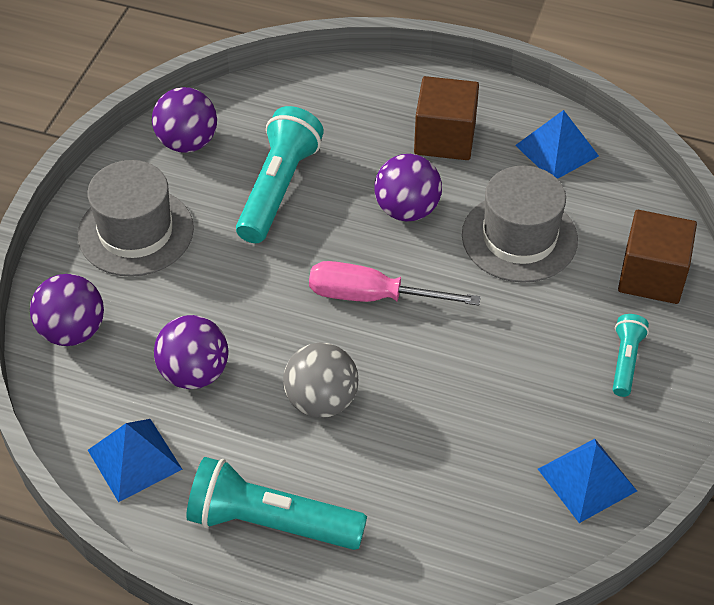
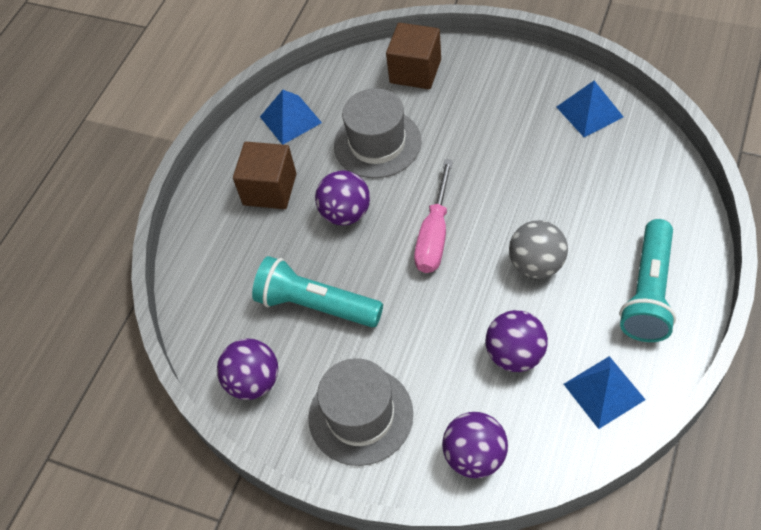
camera: 80 degrees left, 5 degrees up
turquoise flashlight [613,314,649,397] -> none

